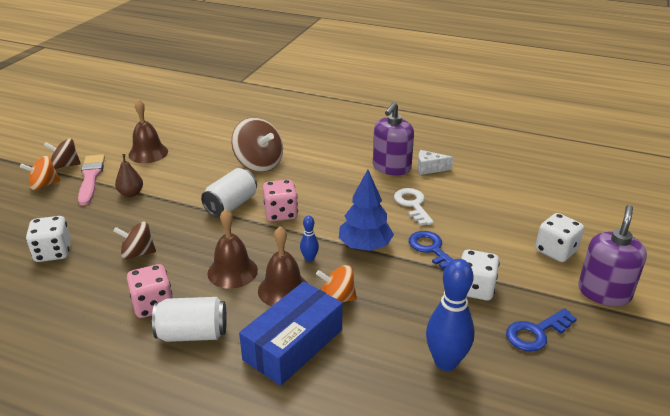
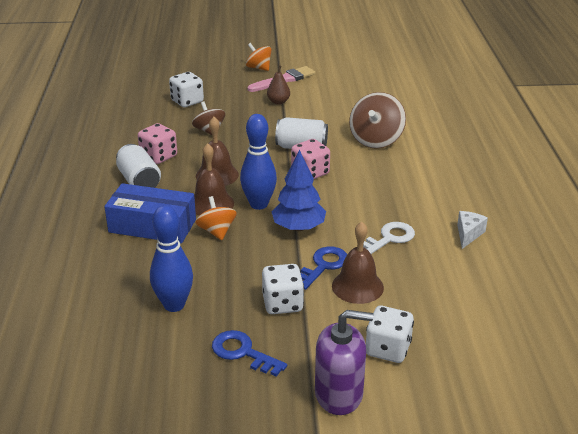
camera: 65 degrees right, 0 degrees up
brown spinning top [44,138,81,169] -> none
brown bell [129,99,168,163] -> brown bell moved to [332,222,384,304]
blue bowling pin [300,216,319,262] -> blue bowling pin [240,114,277,210], size x2.06
purple soap dispenser [373,102,414,175] -> none
white cheese [417,150,453,175] -> white cheese turned 45 degrees clockwise [457,211,488,249]

